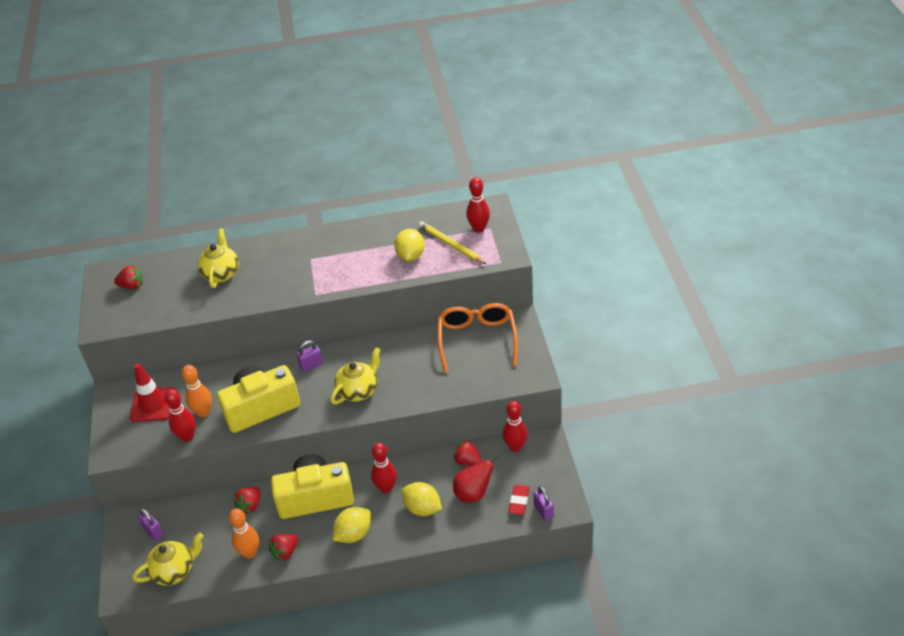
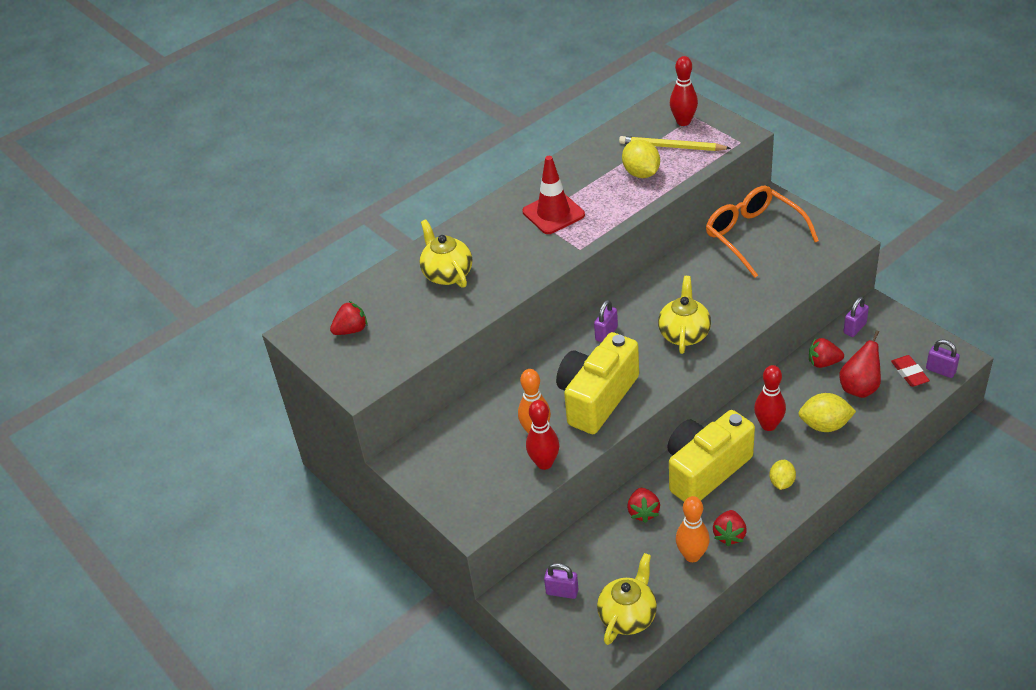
camera: 30 degrees left, 0 degrees up
red traffic cone [130,363,175,422] -> red traffic cone moved to [522,156,585,234]
yellow lemon [333,507,371,543] -> yellow lemon [769,460,796,490], size x0.64
red bowling pin [502,401,528,452] -> purple padlock [843,297,869,337]

